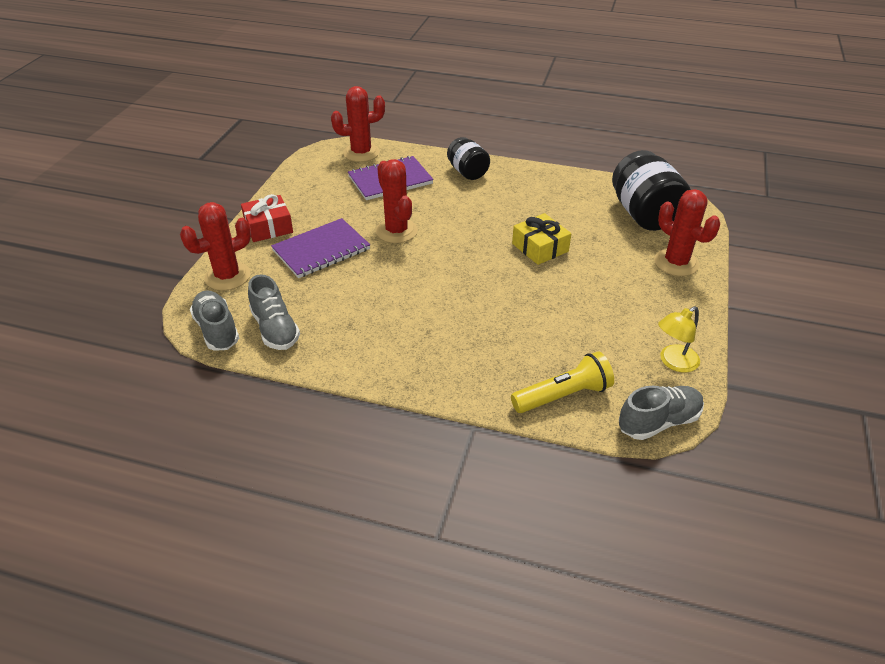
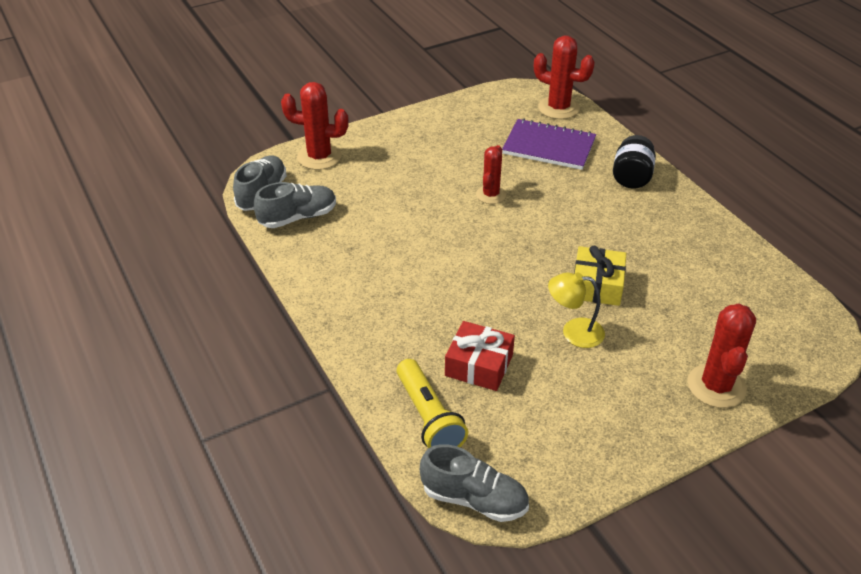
camera: 45 degrees right, 0 degrees up
red gift [241,194,293,242] -> red gift moved to [445,321,515,391]
grey shoe [248,274,300,350] -> grey shoe turned 135 degrees counterclockwise [253,182,336,228]
purple notebook [271,218,370,278] -> none
red cactus [376,159,418,243] -> red cactus [476,145,506,204], size x0.65
yellow flashlight [511,351,614,413] -> yellow flashlight turned 45 degrees clockwise [397,359,468,448]
black jar [612,150,691,231] -> none
yellow lamp [658,307,700,372] -> yellow lamp moved to [548,272,605,348]

